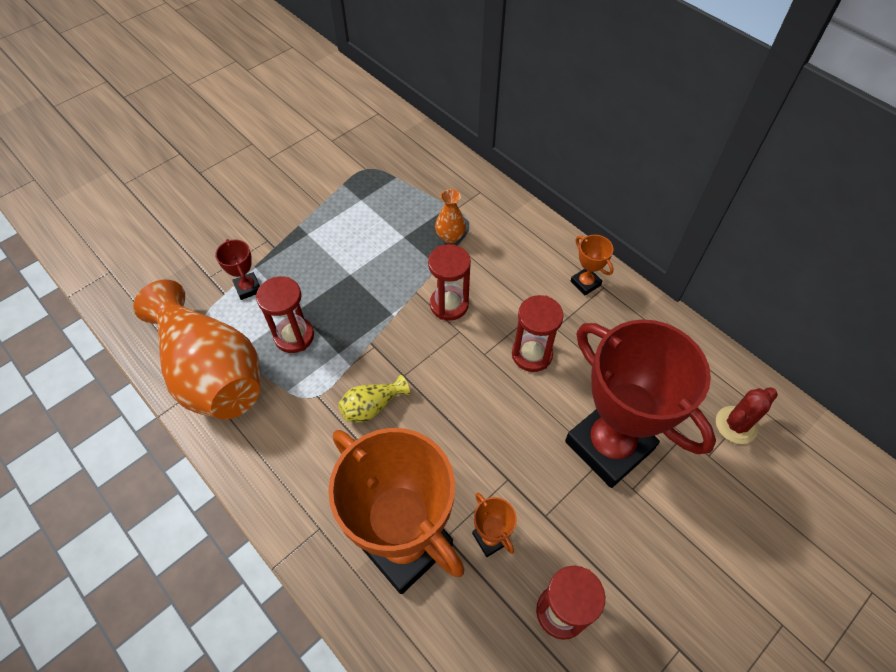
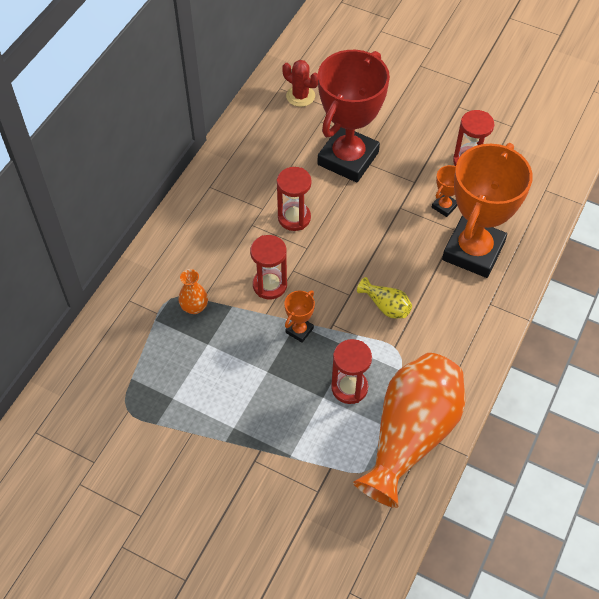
camera: 110 degrees left, 0 degrees up
red trophy [215,239,260,300] -> none
orange trophy [571,235,614,295] -> orange trophy moved to [284,290,315,343]

